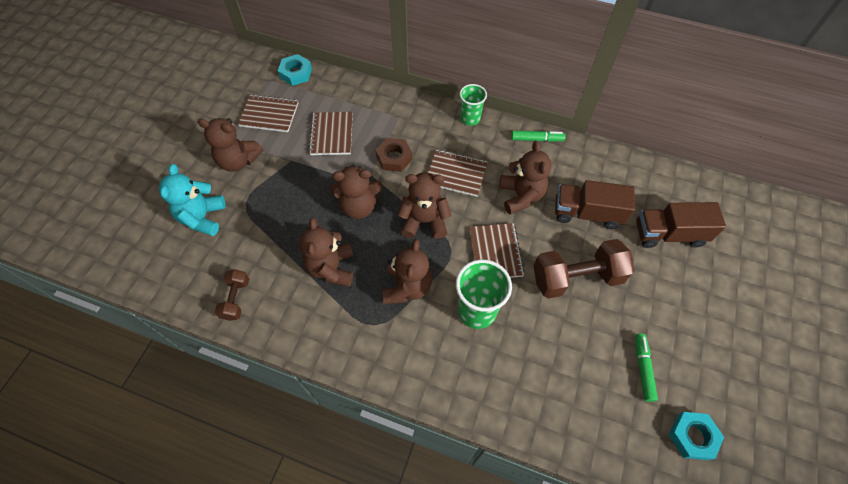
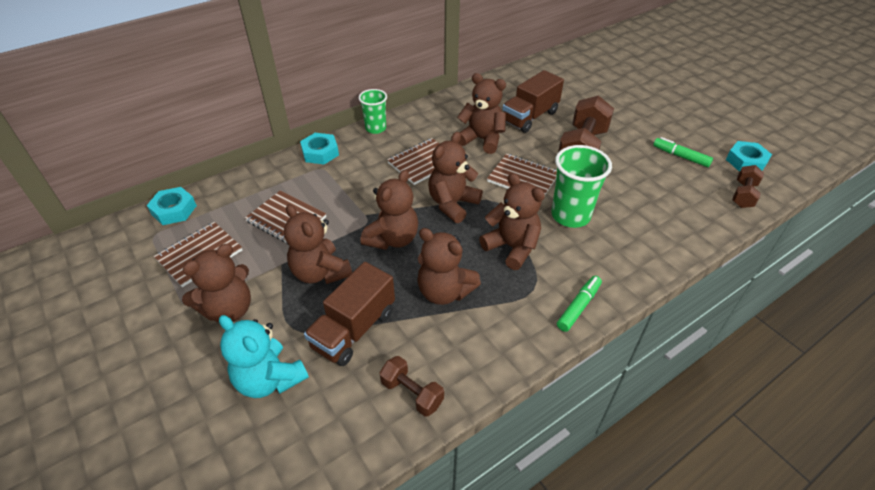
camera: 55 degrees left, 15 degrees down
brown nut [376,138,412,172] -> none
green marker [511,130,566,142] -> green marker moved to [557,276,602,332]
brown truck [636,202,726,248] -> brown truck moved to [304,262,395,366]
none -> brown teddy bear [284,204,352,284]
none -> turquoise nut [300,133,339,165]
none -> brown dumbbell [732,165,764,208]

